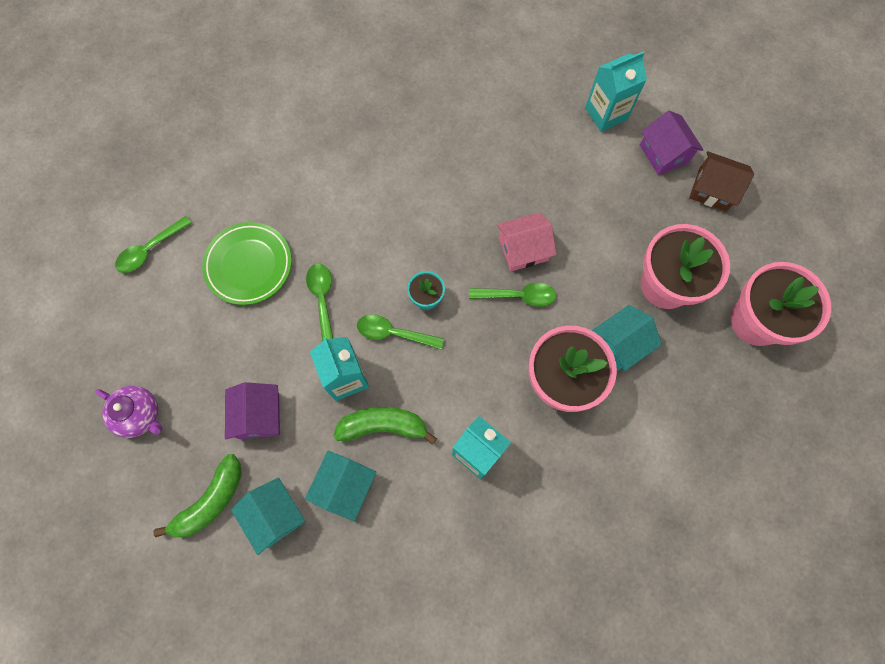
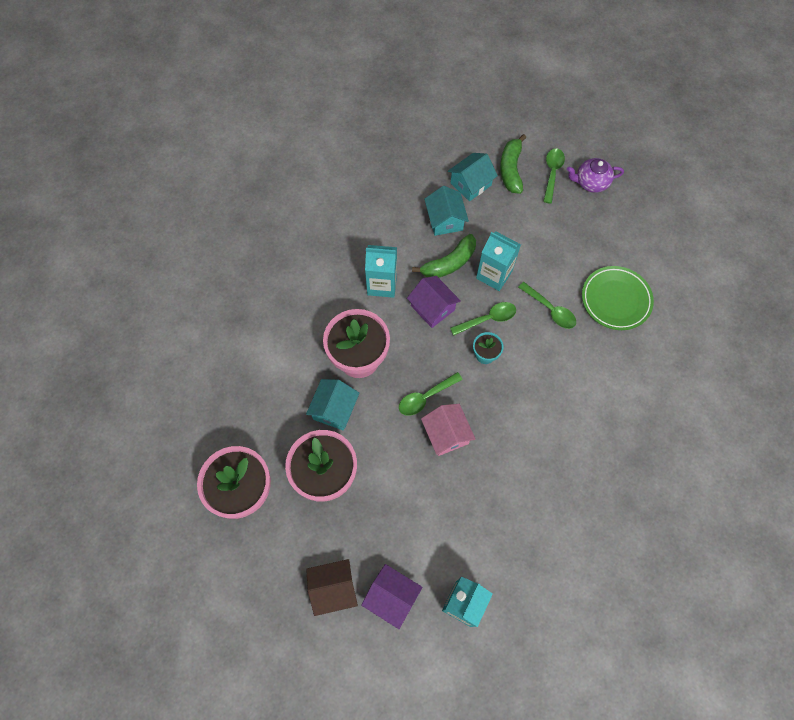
camera: 145 degrees right, 5 degrees down
green spoon [115,216,192,273] -> green spoon moved to [543,149,565,204]
purple house [225,382,280,439] -> purple house moved to [407,276,461,328]
turquoise house [231,478,305,555] -> turquoise house turned 60 degrees counterclockwise [448,153,498,201]
pink house [497,212,556,271] -> pink house turned 60 degrees counterclockwise [421,404,475,456]

